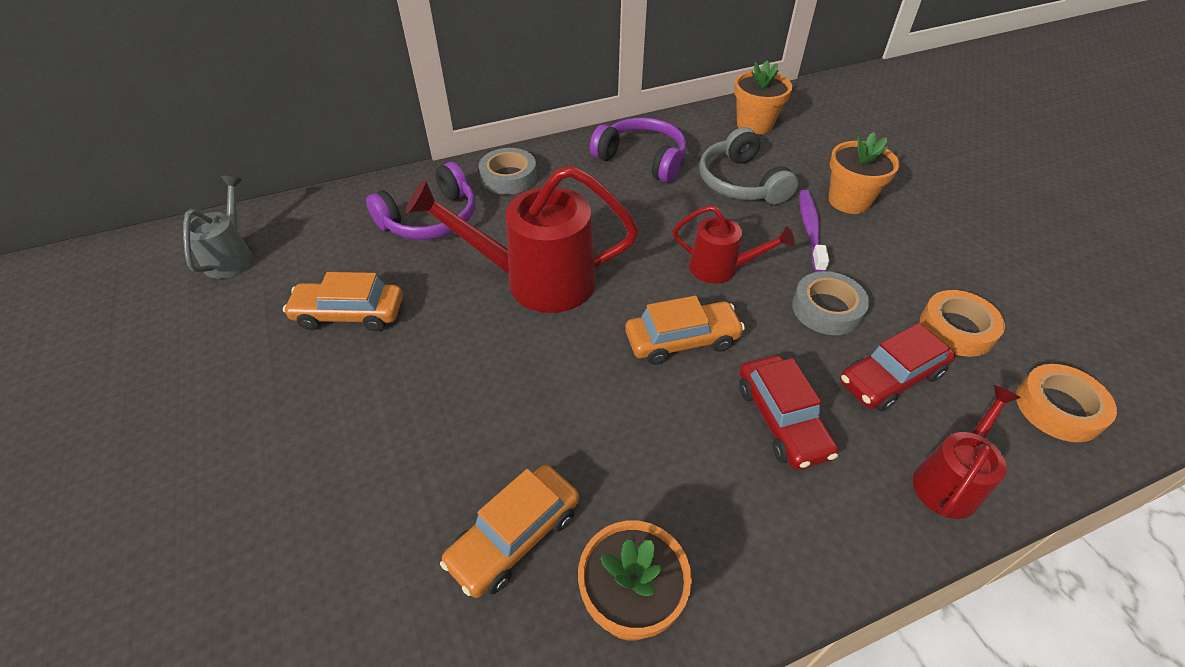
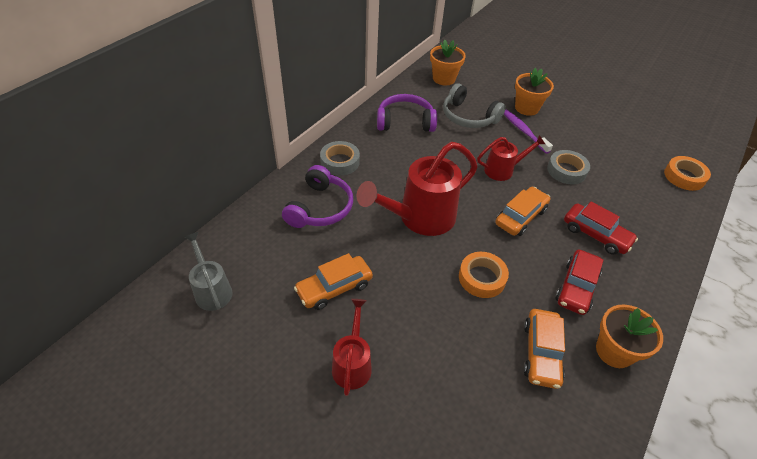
camera: 35 degrees left, 0 degrees up
red car [840,323,955,411] -> red car moved to [556,249,604,315]
red watering can [913,385,1021,519] -> red watering can moved to [332,299,372,396]
orange tape [920,290,1005,357] -> orange tape moved to [459,252,509,298]

